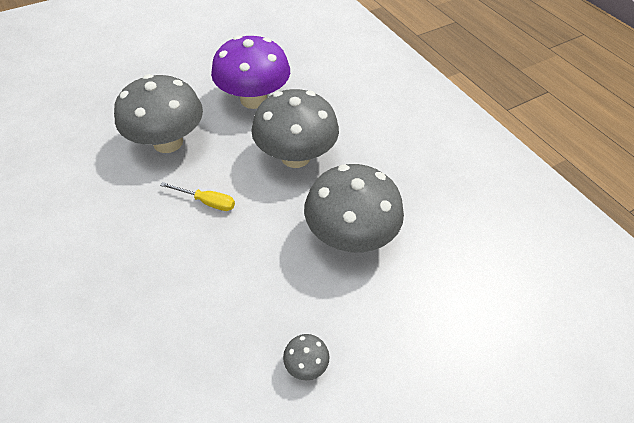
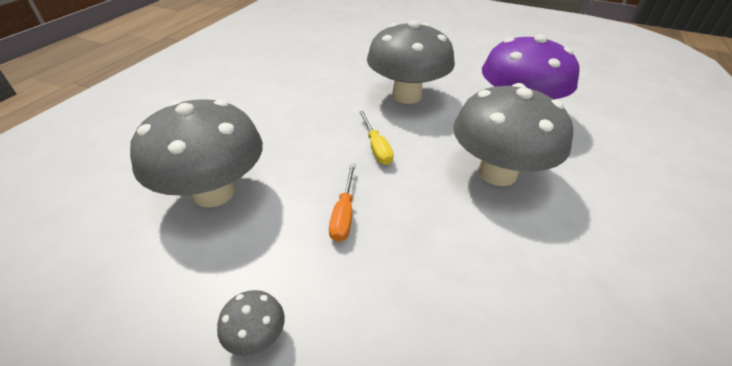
camera: 55 degrees right, 10 degrees down
grey mushroom [304,164,404,252] -> grey mushroom moved to [130,99,263,207]
none -> orange screwdriver [329,163,356,242]

